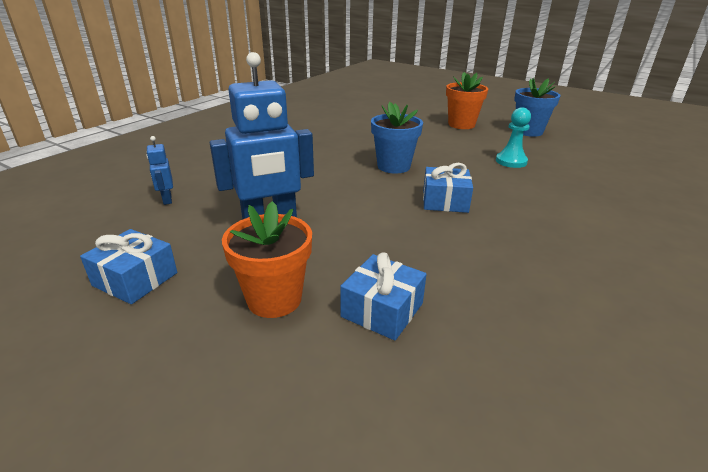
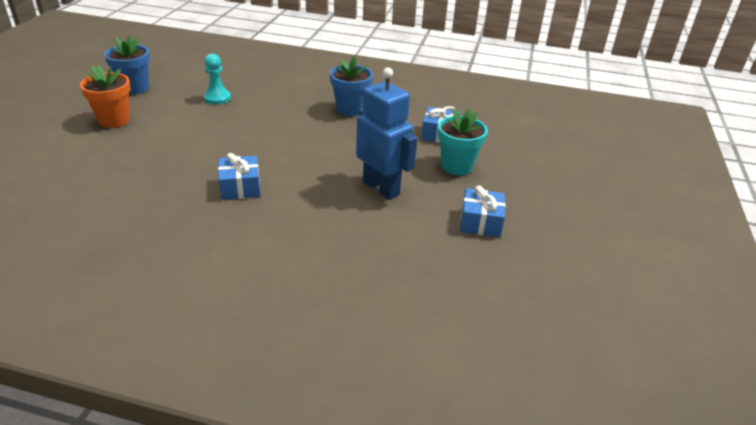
camera: 110 degrees left, 5 degrees up
blue robot [146,136,173,205] -> none
orange flower pot [222,201,312,318] -> turquoise flower pot [438,108,488,175]
blue flower pot [371,102,423,174] -> blue flower pot moved to [330,56,373,116]
blue gift [423,163,473,213] -> blue gift moved to [218,153,261,200]

